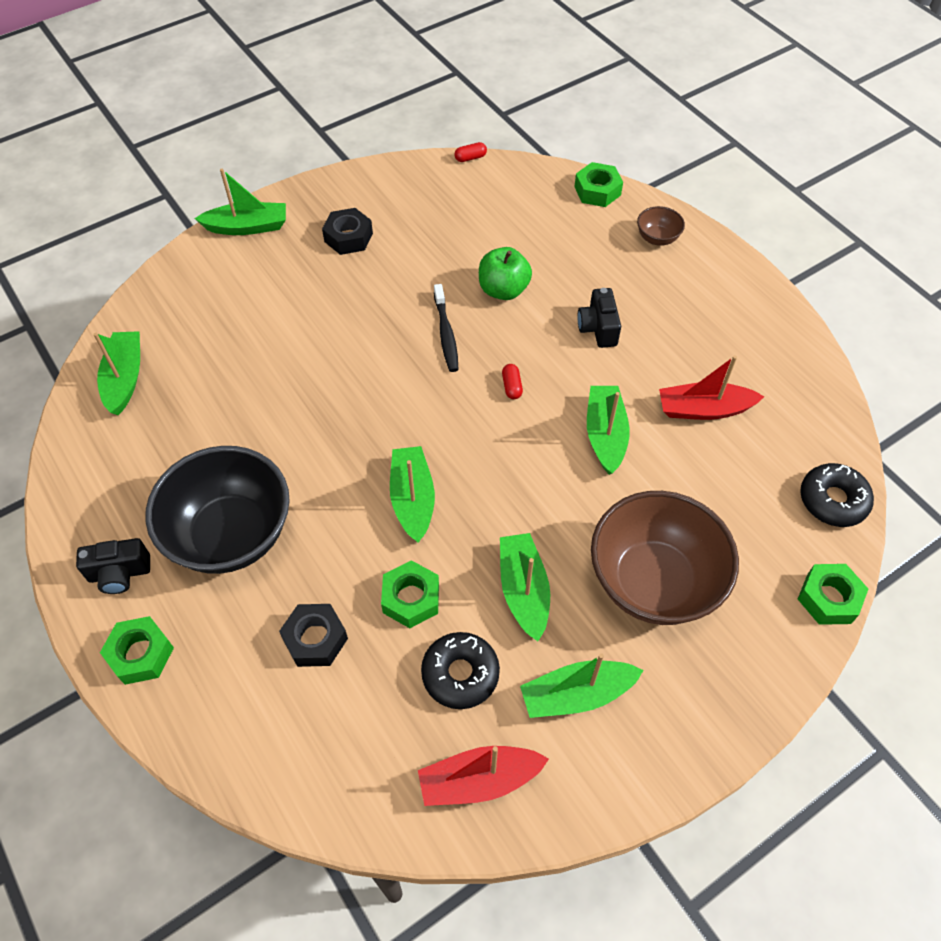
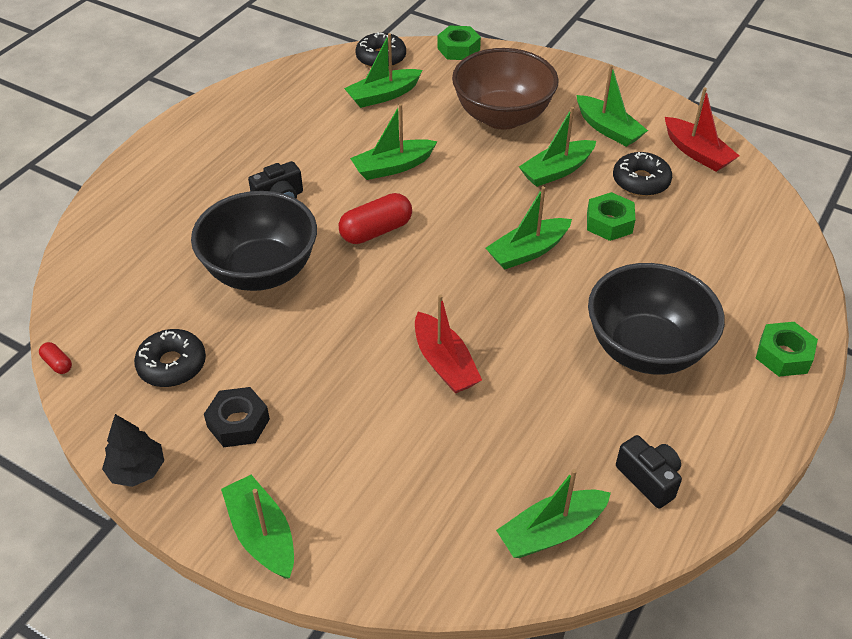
camera: 115 degrees left, 10 degrees down
black camera [76,538,150,594] -> black camera moved to [616,435,682,509]
black nut [279,604,348,667] -> none
black toothbrush [434,284,458,372] -> none
green apple [479,247,532,300] -> black bowl [191,191,317,291]
red capsule [502,364,523,399] -> red capsule [339,193,412,244], size x2.08
green nut [574,162,623,207] -> none
brown bowl [637,206,685,246] -> none
red boat [659,355,764,420] -> red boat moved to [415,294,482,394]
none -> black tree [102,414,164,487]
none -> black donut [134,329,206,387]
none -> green boat [344,33,423,108]

